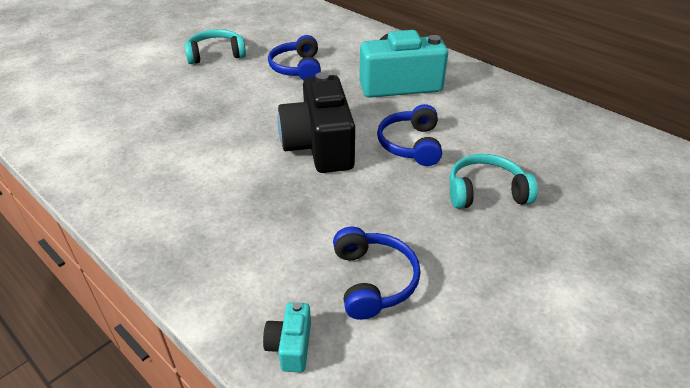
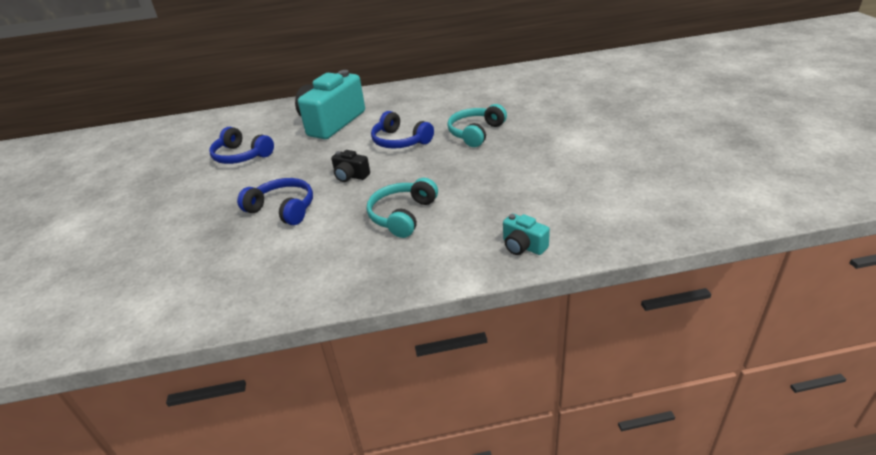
camera: 50 degrees left, 5 degrees down
turquoise headphones [184,29,246,64] -> turquoise headphones moved to [367,178,438,238]
black camera [277,72,355,173] -> black camera [331,150,370,182], size x0.44
blue headphones [333,227,421,320] -> blue headphones moved to [237,178,313,225]

